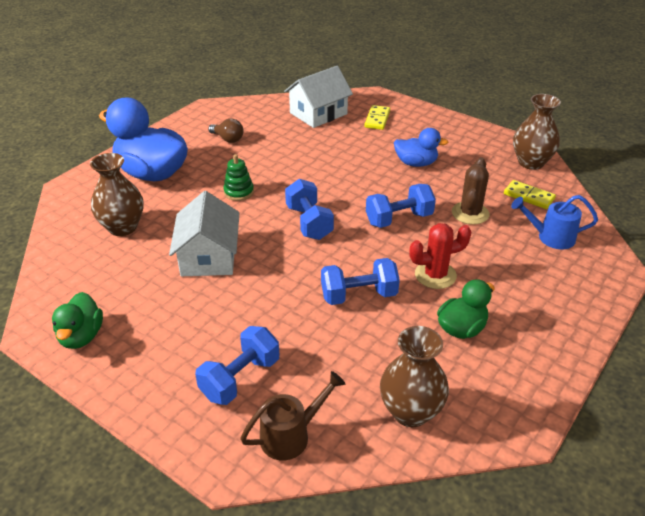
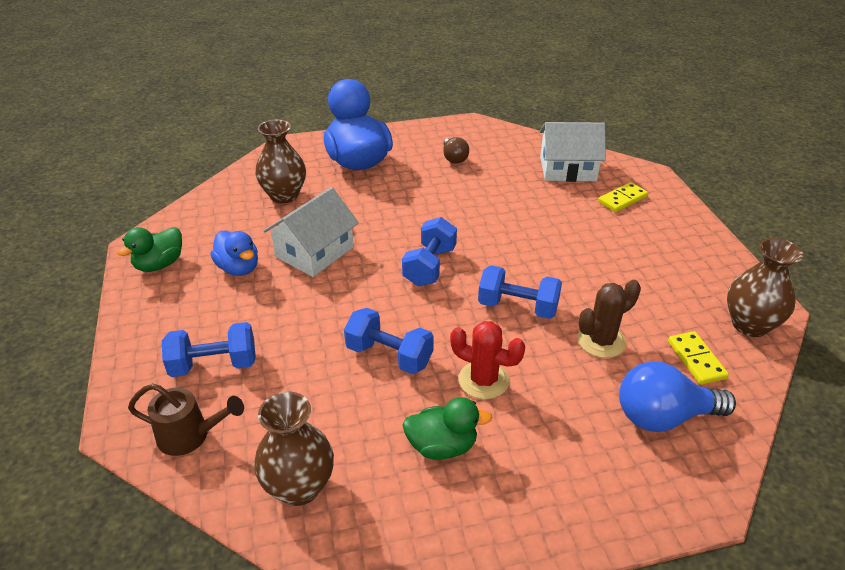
camera: 40 degrees right, 0 degrees up
green stacking toy [223,154,254,201] -> none
blue duck [394,128,449,167] -> blue duck moved to [210,231,258,276]
blue watering can [511,195,598,249] -> blue light bulb [619,361,736,432]

